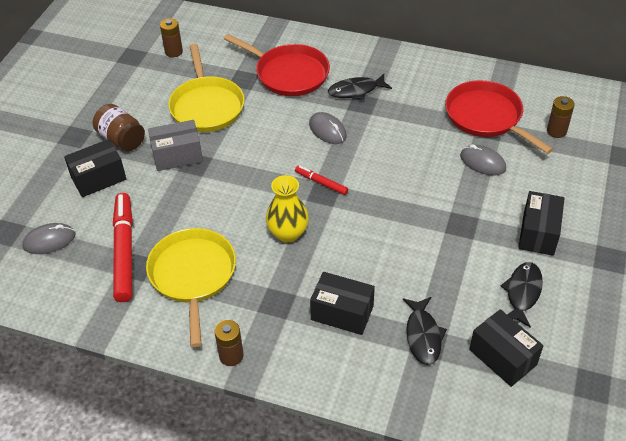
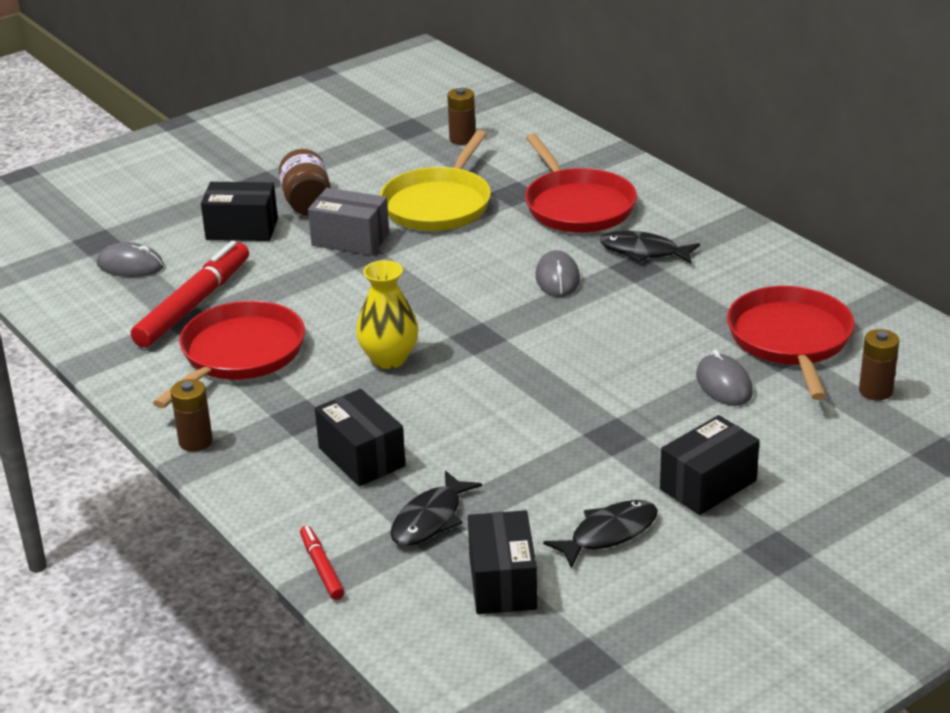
camera: 35 degrees right, 15 degrees down
yellow pan [146,228,236,347] -> red pan [153,301,305,408]
red marker [295,166,348,195] -> red marker moved to [300,526,344,600]

